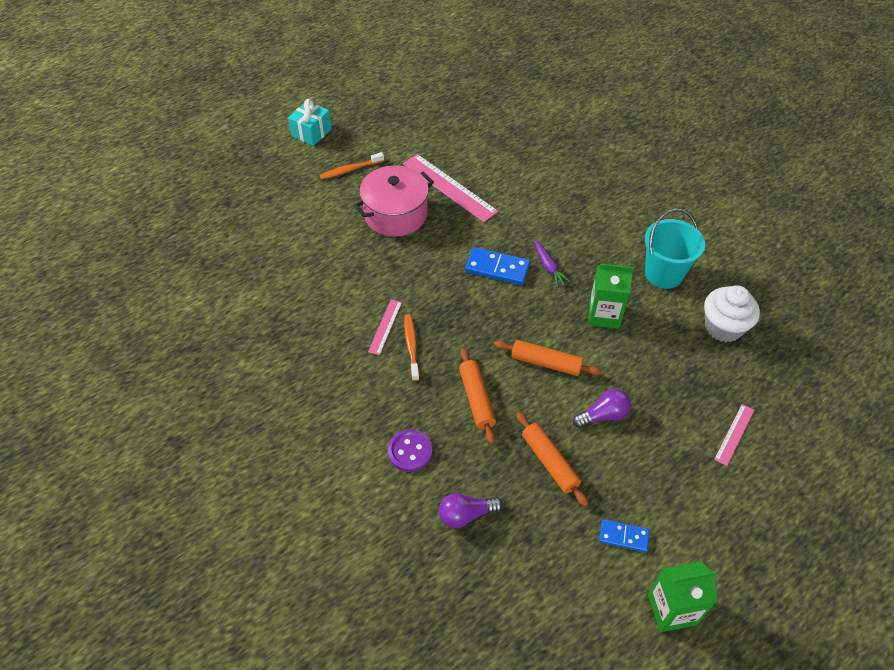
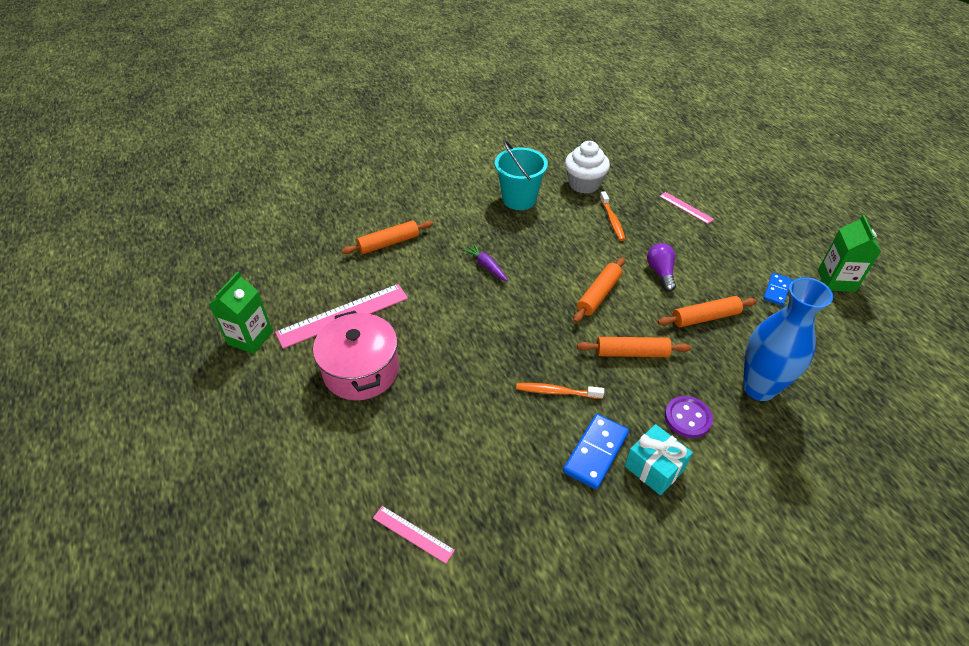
camera: 75 degrees left, 5 degrees down
turquoise gift [288,99,332,146] -> turquoise gift moved to [625,424,693,495]
orange toothbrush [319,152,384,180] -> orange toothbrush moved to [600,191,625,241]
pink ruler [368,300,402,355] -> pink ruler moved to [373,506,455,564]
purple light bulb [439,493,502,528] -> blue vase [743,277,833,401]
blue domino [465,247,530,285] -> blue domino moved to [563,414,629,490]
purple carrot [534,240,571,287] -> purple carrot turned 120 degrees counterclockwise [462,243,508,281]
green carton [588,264,634,329] -> green carton moved to [209,272,273,354]
none -> orange rolling pin [341,220,433,254]

